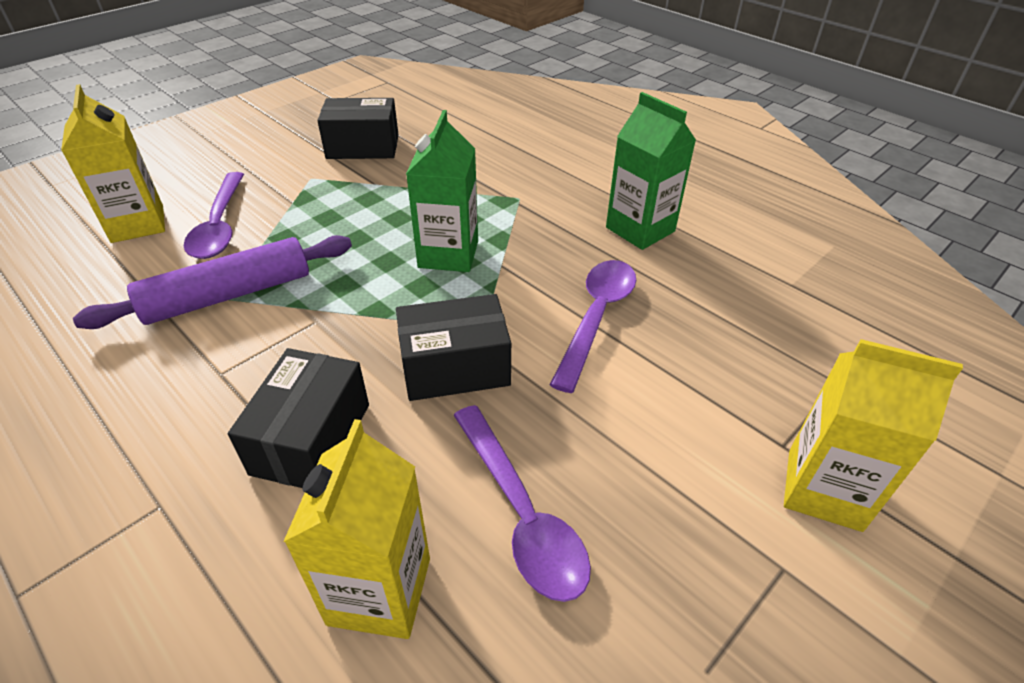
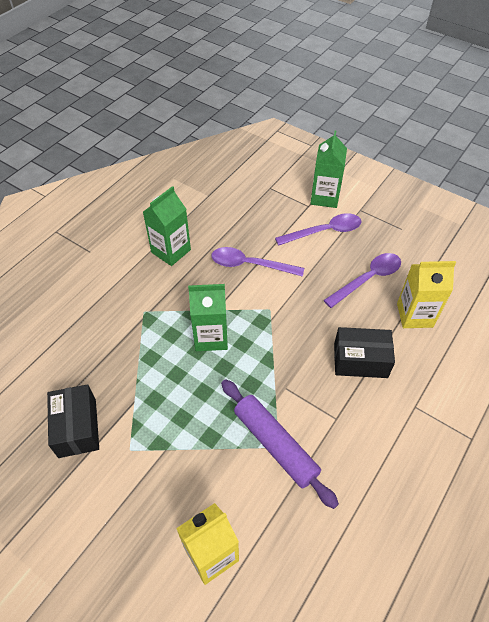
camera: 100 degrees left, 10 degrees up
purple spoon [184,172,244,259] -> purple spoon moved to [275,213,362,246]
black box [396,294,511,401] -> none
yellow carton [784,339,963,532] -> green carton [310,131,347,208]

